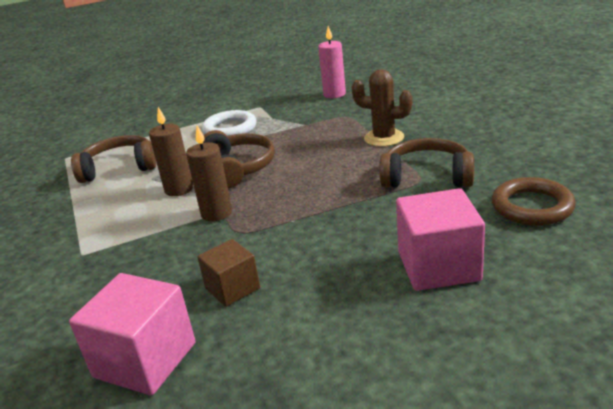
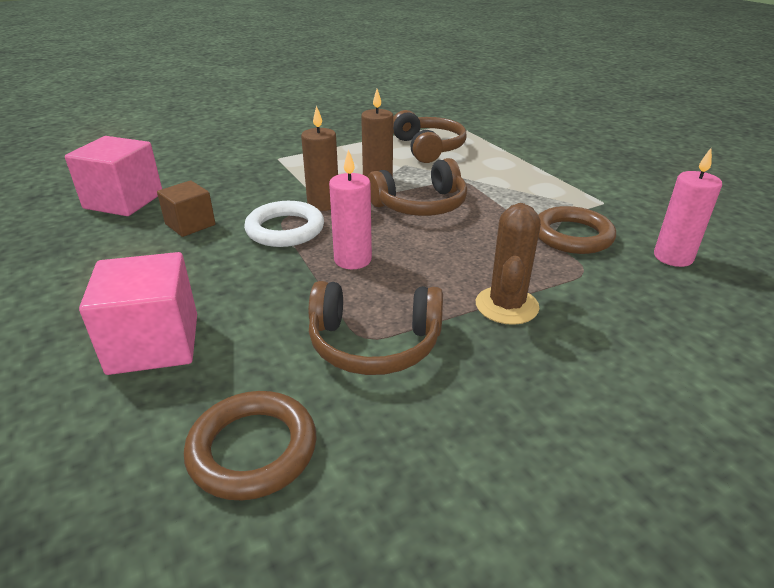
camera: 80 degrees right, 5 degrees up
white ring [202,110,257,136] -> white ring moved to [244,201,324,247]
brown headphones [379,138,474,188] -> brown headphones turned 90 degrees clockwise [309,281,443,375]
none -> pink candle [329,149,372,269]
none -> brown ring [538,206,616,254]

